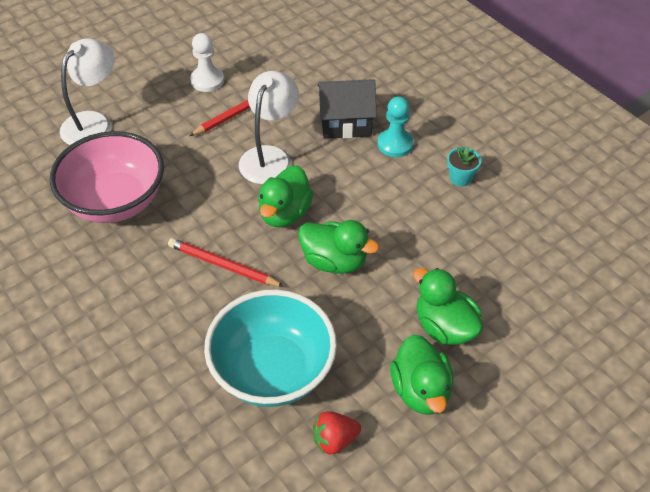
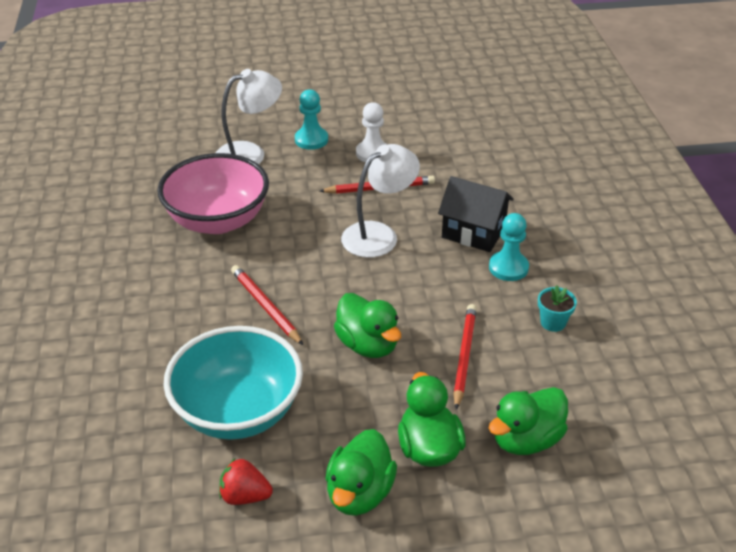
camera: 30 degrees right, 10 degrees down
green duck [258,165,313,227] -> green duck moved to [489,387,568,455]
none -> turquoise pawn [295,89,328,150]
none -> red pencil [453,304,477,410]

